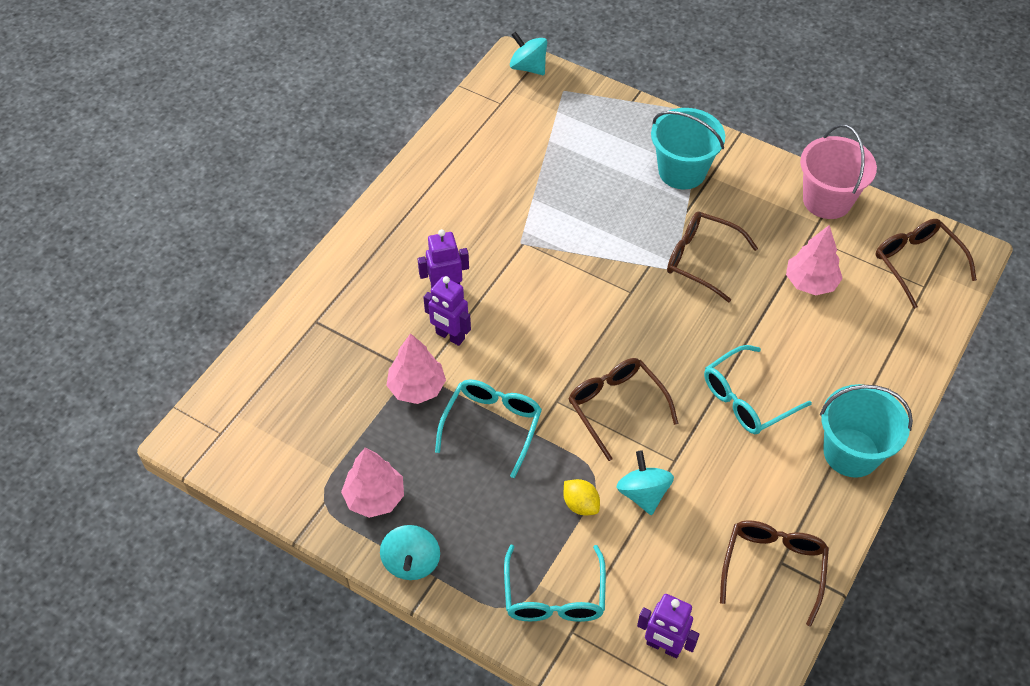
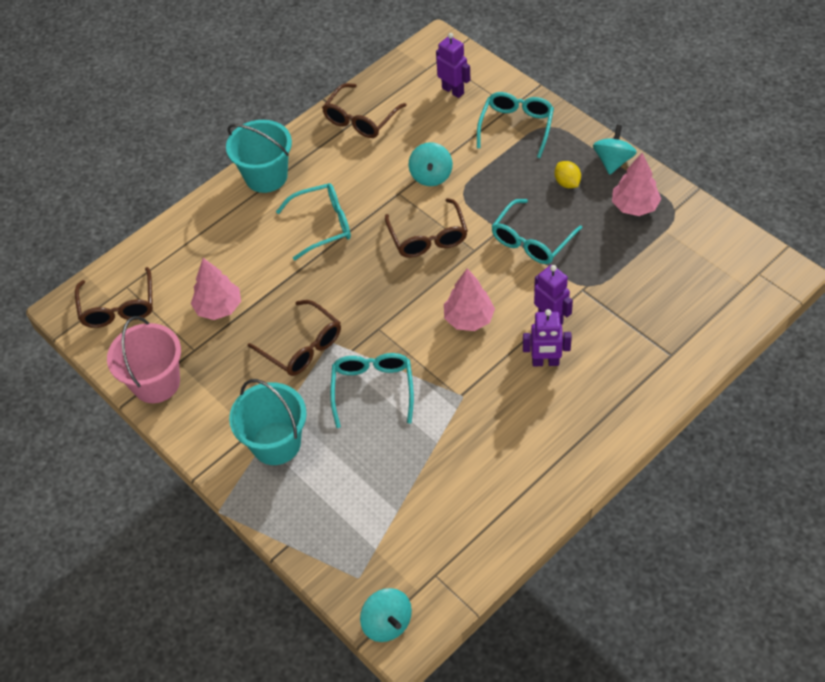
camera: 160 degrees left, 0 degrees up
pink tree [386,333,446,404] -> pink tree moved to [444,268,495,331]
yellow lemon [563,479,600,516] -> yellow lemon moved to [554,161,581,188]
none -> turquoise glasses [330,353,414,428]

